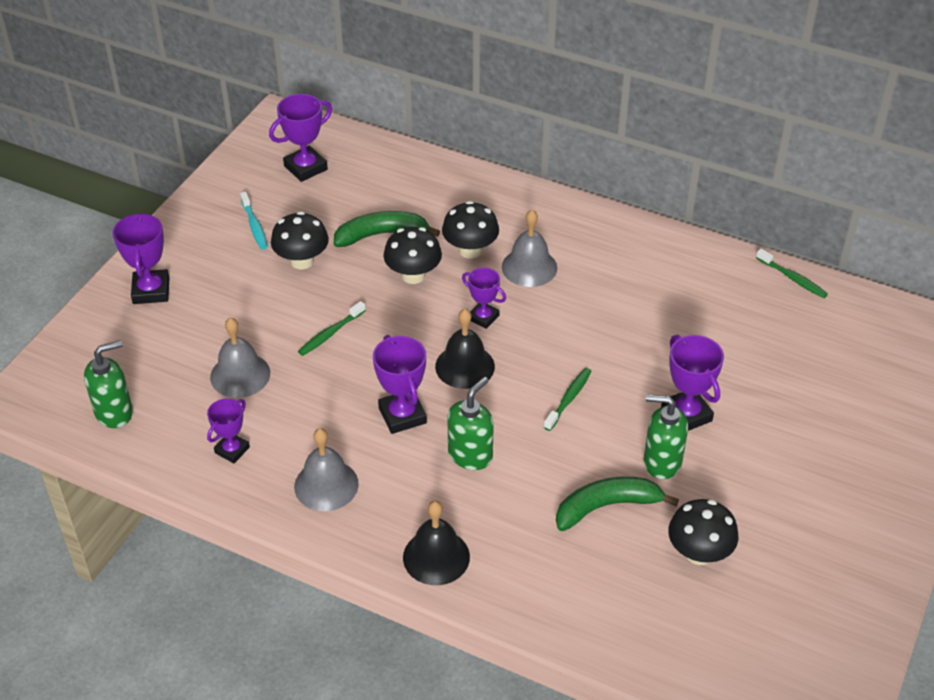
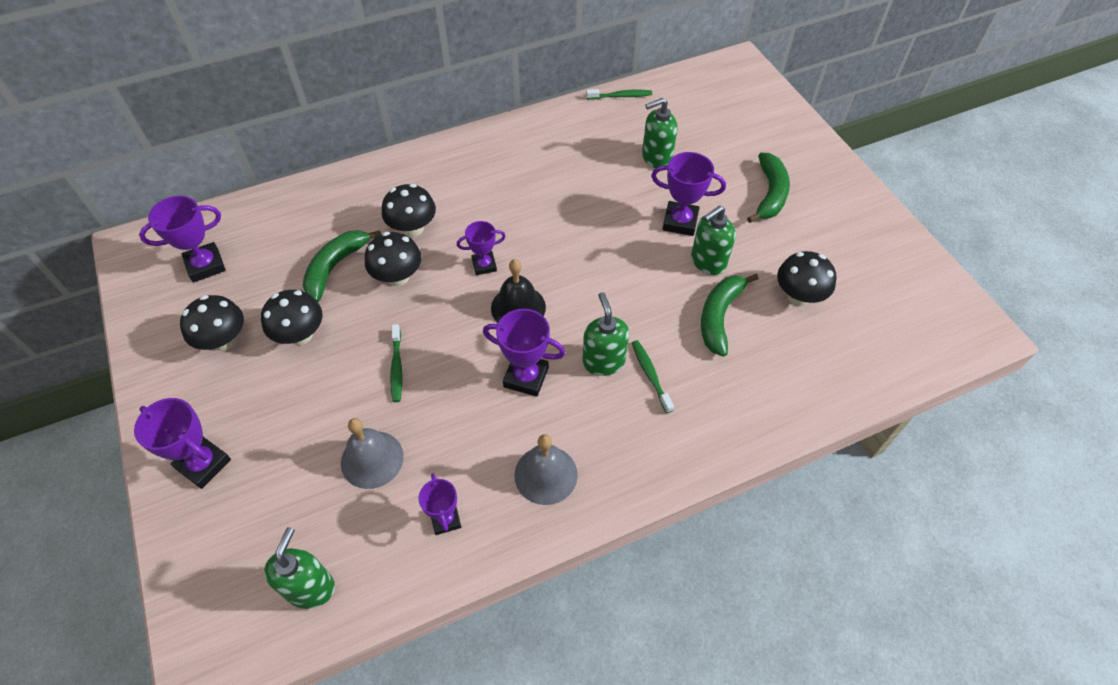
camera: 50 degrees left, 10 degrees up
turquoise toothbrush [240,192,268,250] -> black mushroom [180,295,244,351]
purple trophy [269,94,332,182] -> purple trophy turned 60 degrees clockwise [139,196,226,283]
black bell [403,501,470,585] -> none
grey bell [502,210,557,287] -> none
green toothbrush [544,368,592,431] -> green toothbrush moved to [632,340,674,413]
none -> green soap dispenser [642,98,677,168]
none -> green banana [747,153,790,223]

